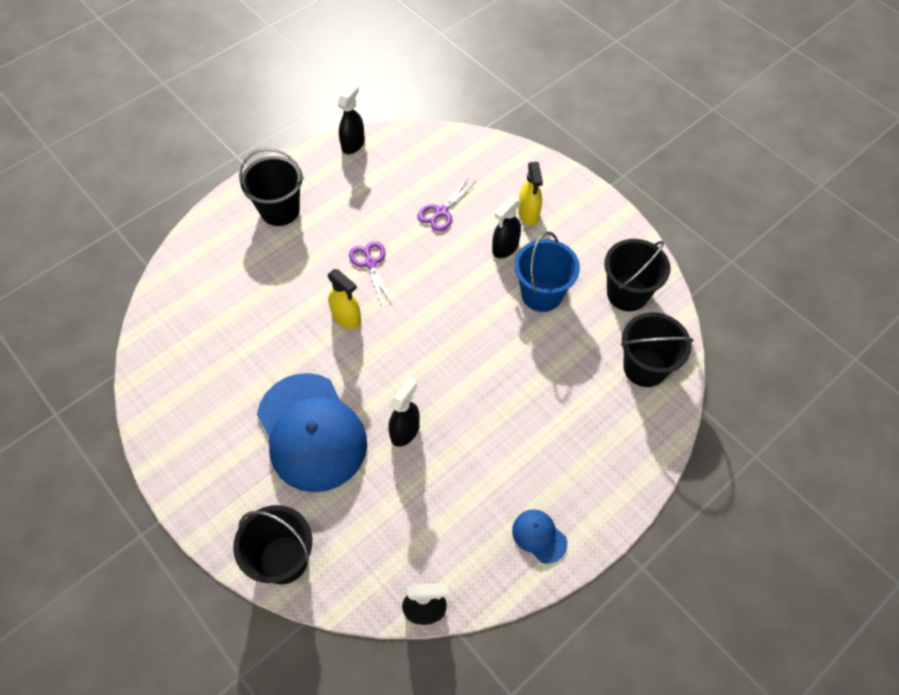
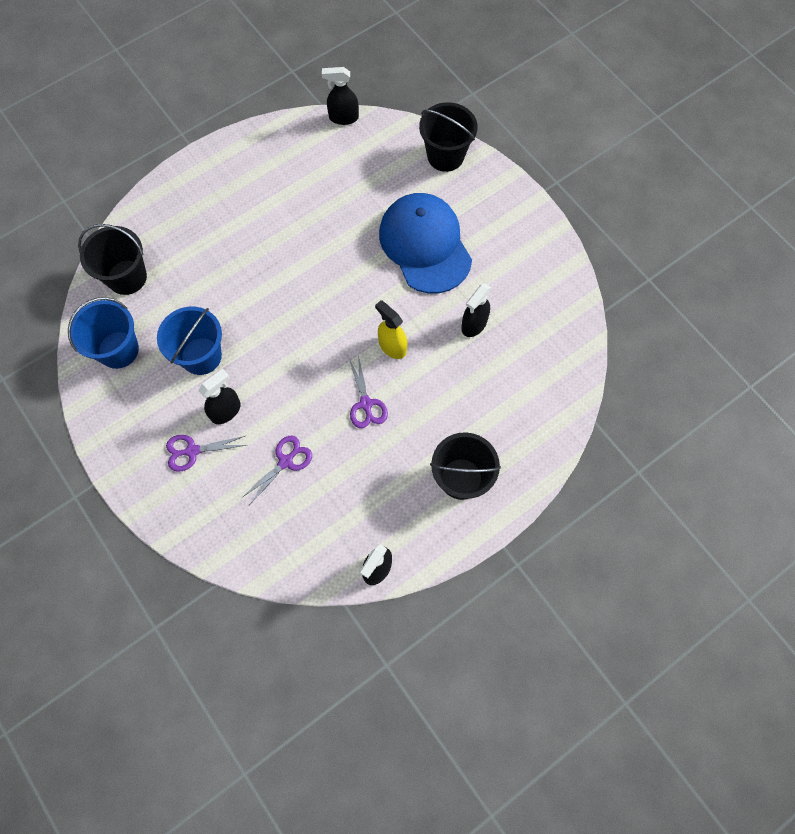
camera: 175 degrees left, 10 degrees up
black spray bottle [388,378,420,447] -> black spray bottle moved to [461,283,491,337]
blue cap [512,509,567,564] -> none
yellow spray bottle [518,162,543,226] -> purple scissors [166,435,247,472]
black bucket [604,239,670,311] -> blue bucket [68,297,139,369]

